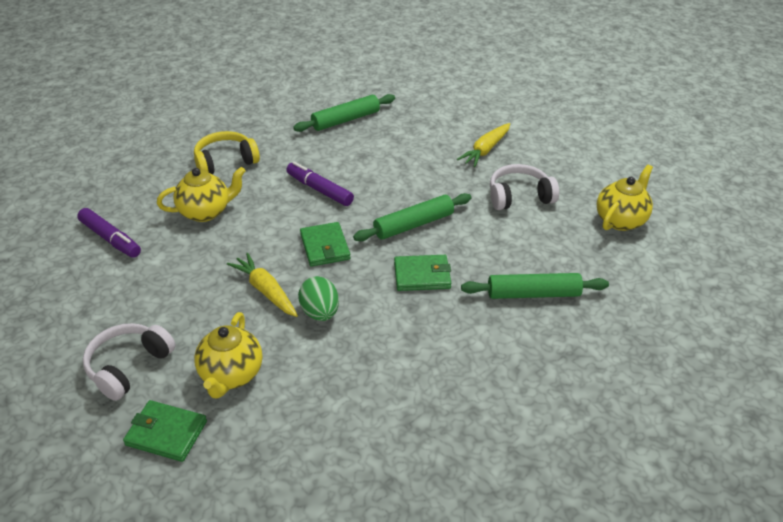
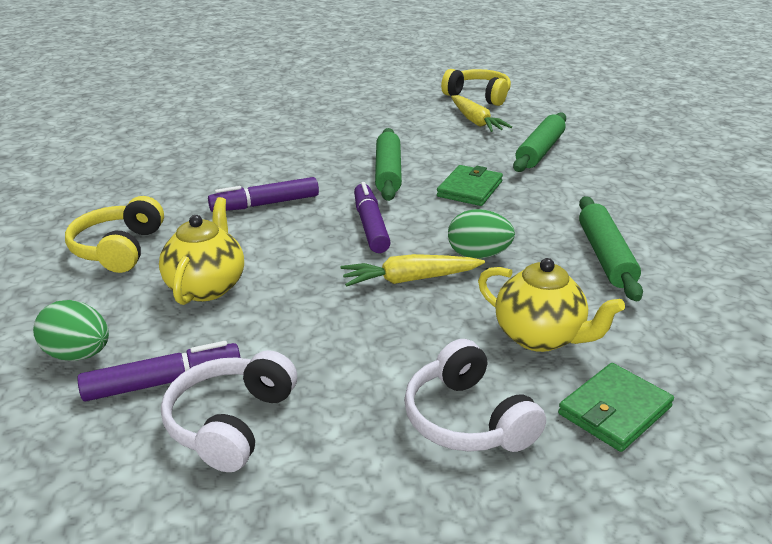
camera: 60 degrees left, 10 degrees down
green rolling pin [293,94,395,132] -> green rolling pin moved to [579,196,643,301]
green wallet [300,222,351,267] -> purple marker [354,182,391,253]
yellow carrot [457,123,510,167] -> yellow carrot moved to [451,95,512,132]
white headphones [490,164,559,210] -> white headphones moved to [161,350,297,472]
yellow teapot [596,164,653,231] -> yellow headphones [441,69,511,106]
none -> green egg [33,300,109,361]

